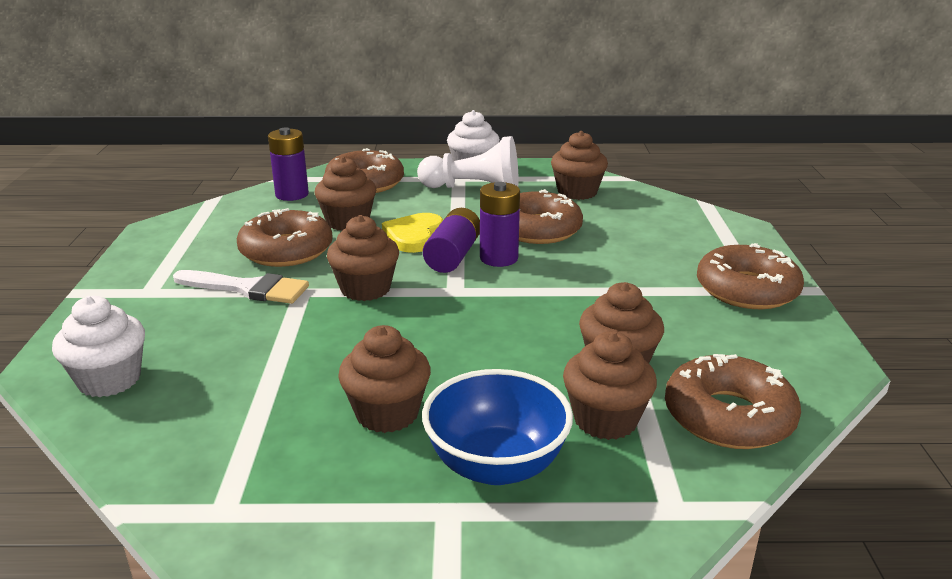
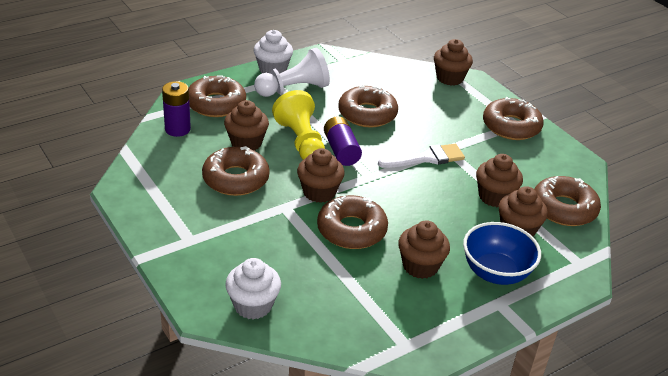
camera: 35 degrees left, 10 degrees up
white brush [173,270,309,304] -> white brush moved to [378,144,465,168]
yellow heart [382,213,443,253] -> yellow pawn [272,90,325,160]
purple battery [480,182,520,267] -> none
brown cupcake [551,131,608,200] -> brown cupcake moved to [434,39,473,86]
none -> brown donut [317,195,388,249]

